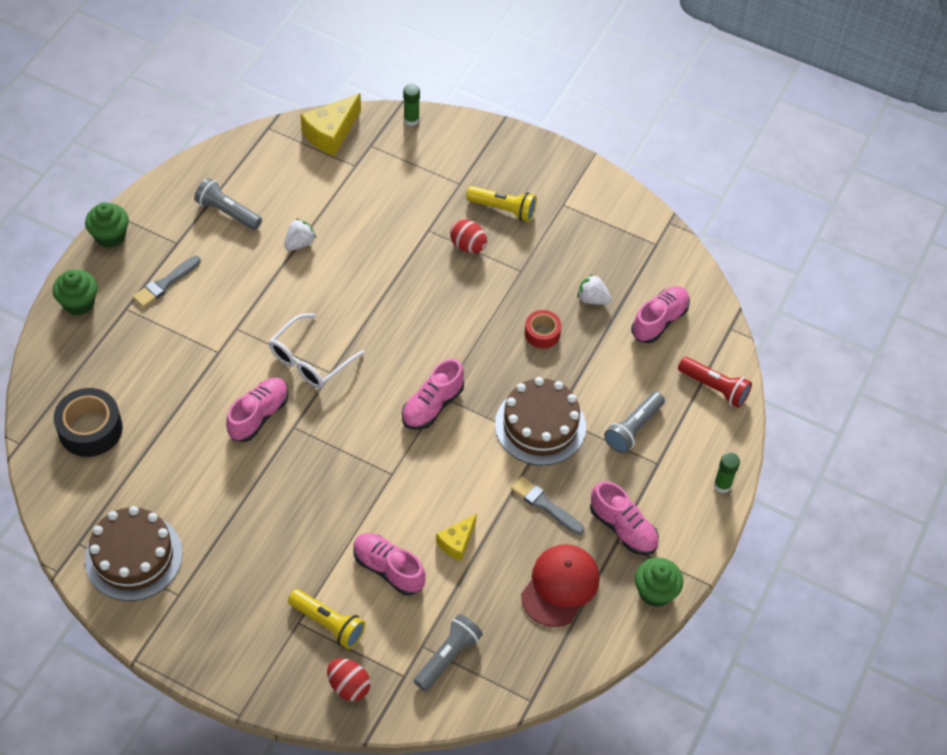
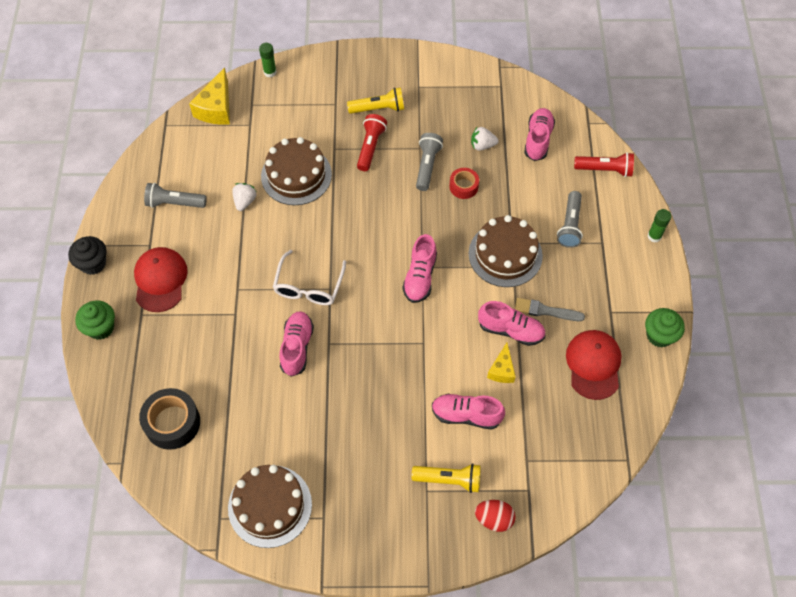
camera: 25 degrees left, 5 degrees up
green cupcake [85,202,129,248] -> black cupcake [68,236,106,275]
grey brush [133,256,201,308] -> red cap [134,247,188,312]
grey flashlight [414,614,483,691] -> grey flashlight moved to [416,133,443,191]
red egg [450,219,487,253] -> red flashlight [357,114,387,171]
pink shoe [590,481,659,555] -> pink shoe moved to [478,301,546,346]
none -> brown cake [261,137,332,205]

